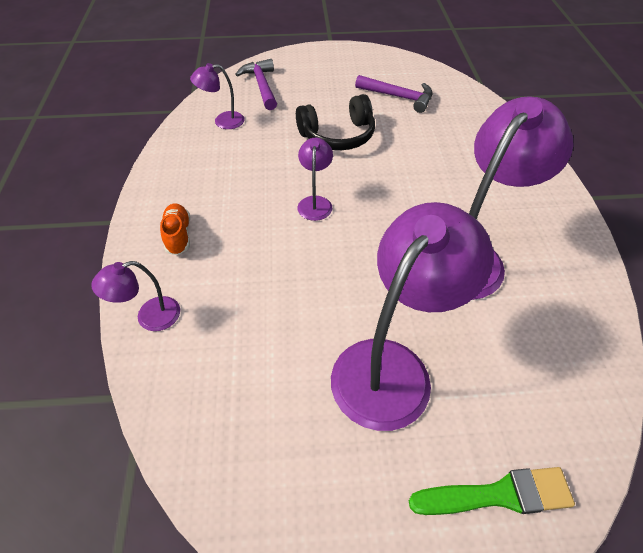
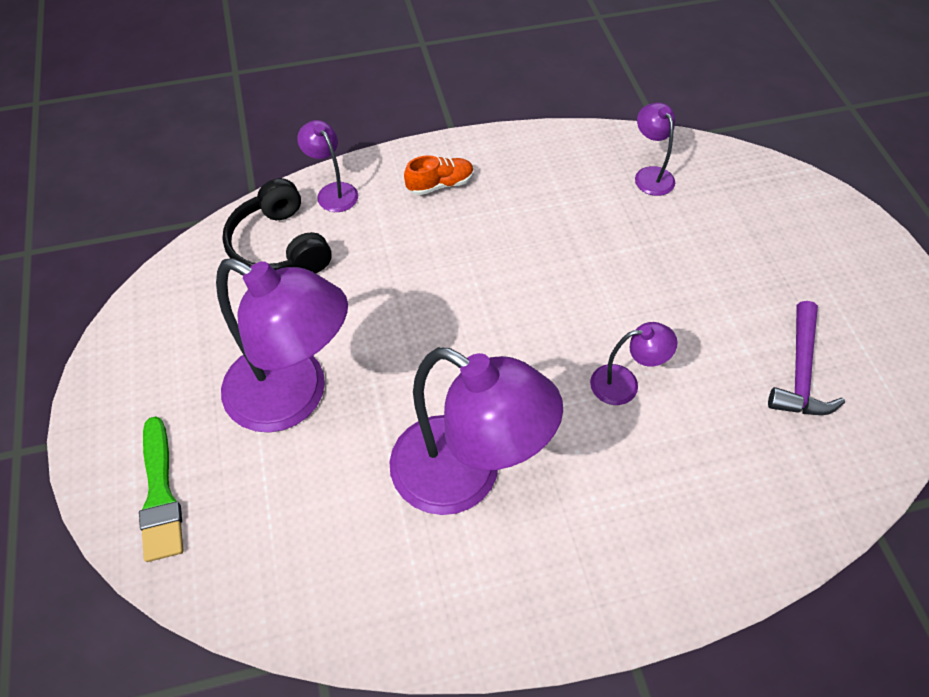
camera: 80 degrees right, 5 degrees up
purple hammer [235,59,277,110] -> none
black headphones [296,94,375,150] -> black headphones moved to [222,178,332,273]
purple lamp [297,138,333,221] -> purple lamp moved to [590,322,677,405]

